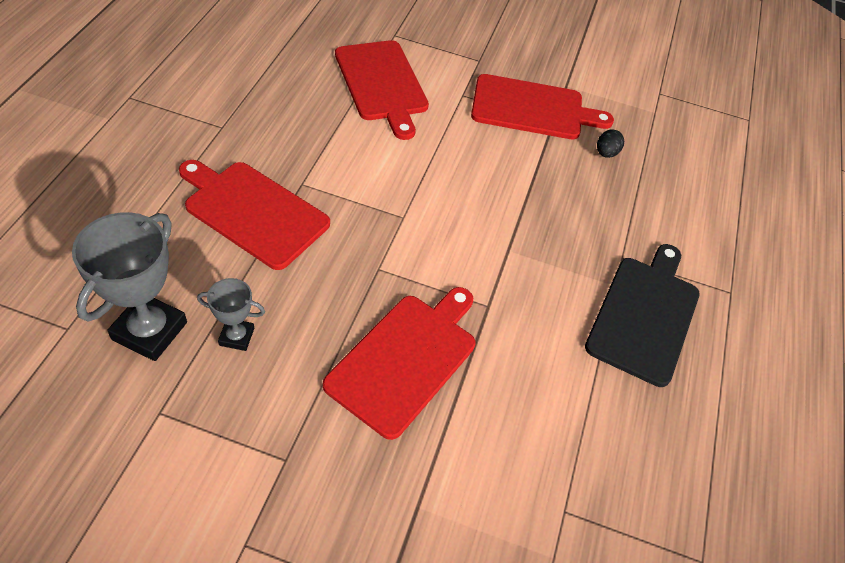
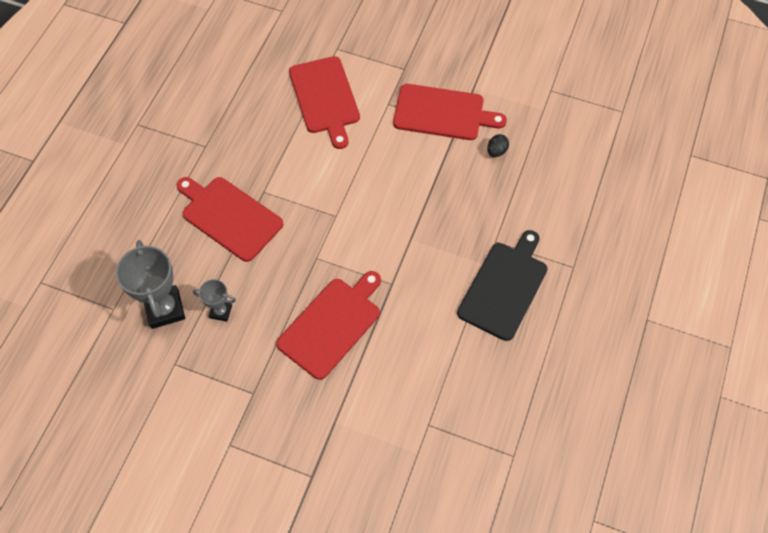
camera: 10 degrees right, 10 degrees up
grey trophy [72,212,187,361] -> grey trophy turned 45 degrees counterclockwise [116,240,185,329]

